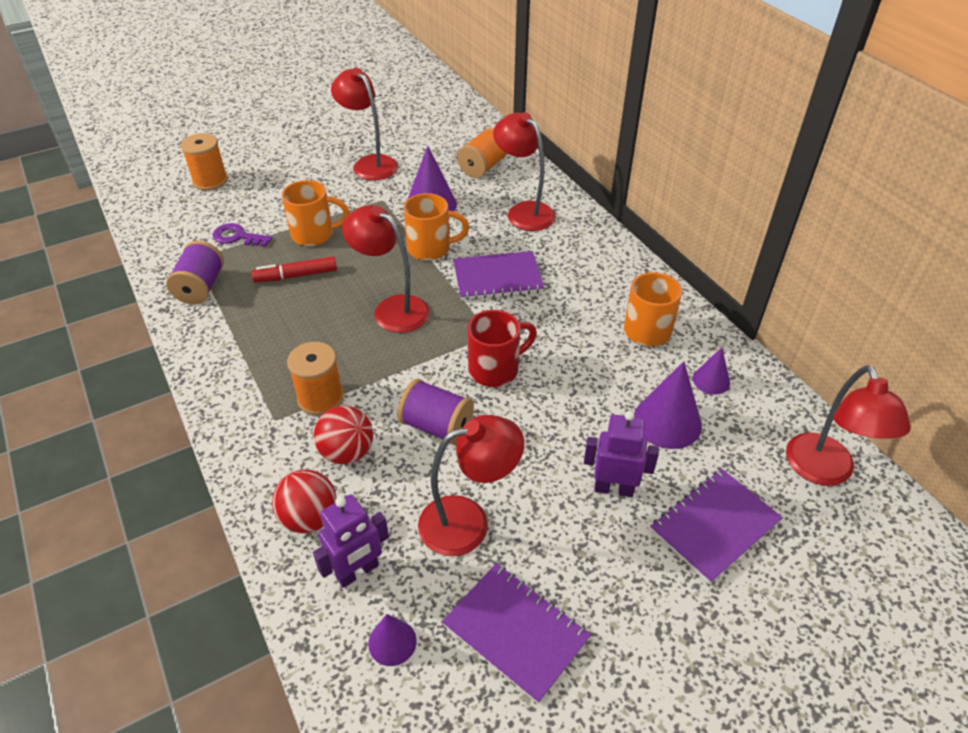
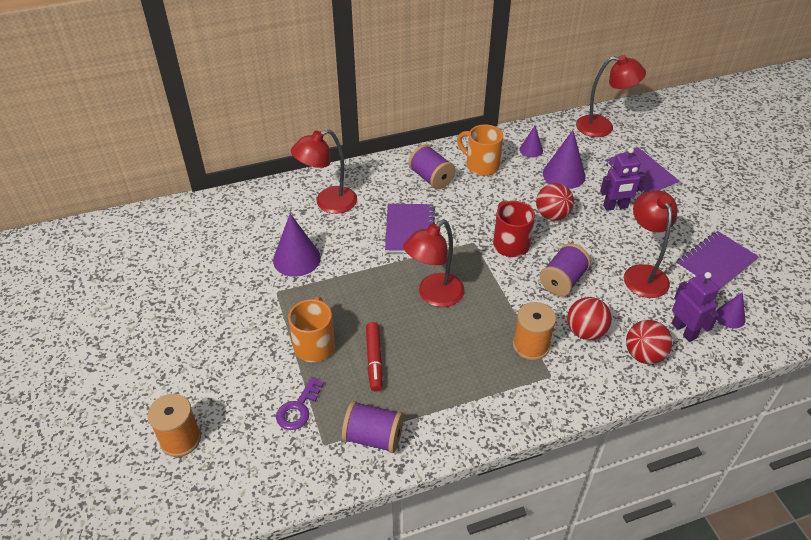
camera: 80 degrees left, 0 degrees up
red lamp [331,68,398,180] -> none
orange mug [403,193,469,261] -> none
orange spool [457,128,507,178] -> none
purple robot [584,411,659,497] -> purple robot turned 120 degrees counterclockwise [600,148,646,211]
none -> purple spool [408,144,455,190]
none -> red ball [536,183,574,220]

